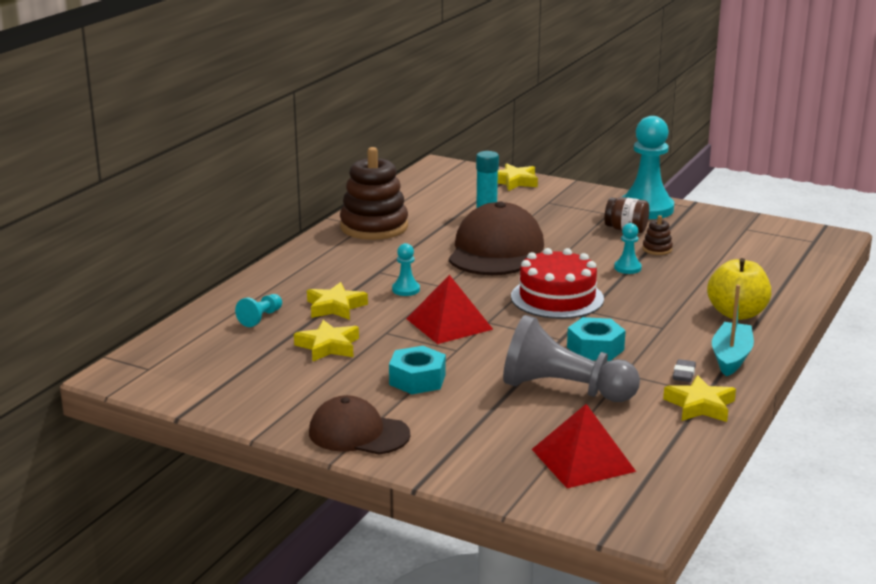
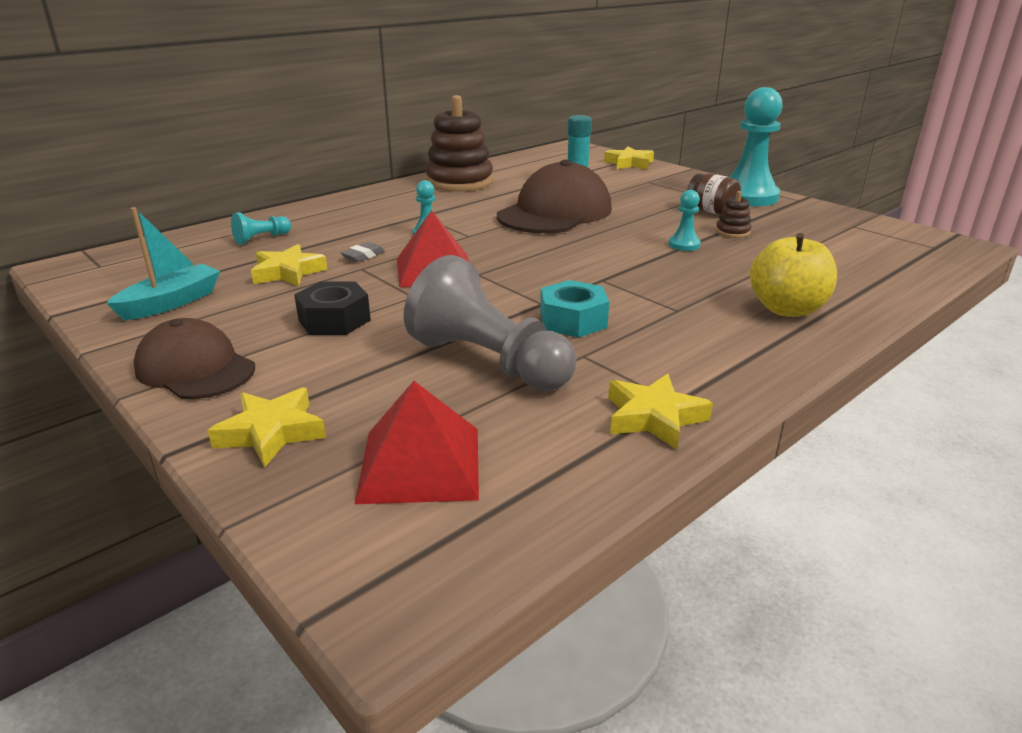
camera: 20 degrees right, 5 degrees up
yellow star [307,282,368,320] -> yellow star moved to [208,387,326,468]
turquoise nut [389,346,446,394] -> black nut [294,281,371,335]
red cake [511,248,604,319] -> none
grey eraser [673,359,696,382] -> grey eraser moved to [341,242,385,262]
turquoise boat [712,285,754,376] -> turquoise boat moved to [106,207,220,320]

